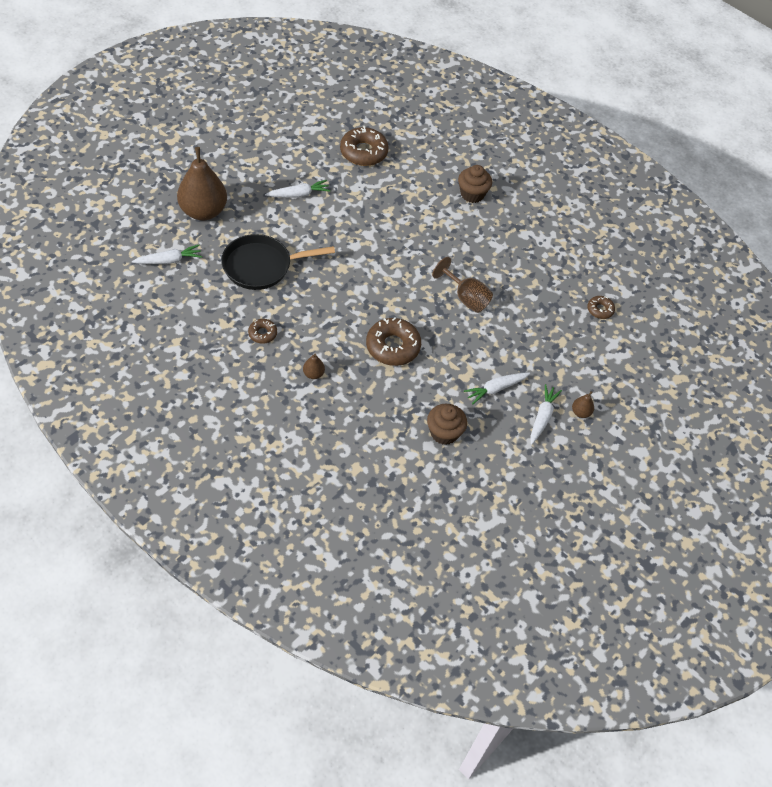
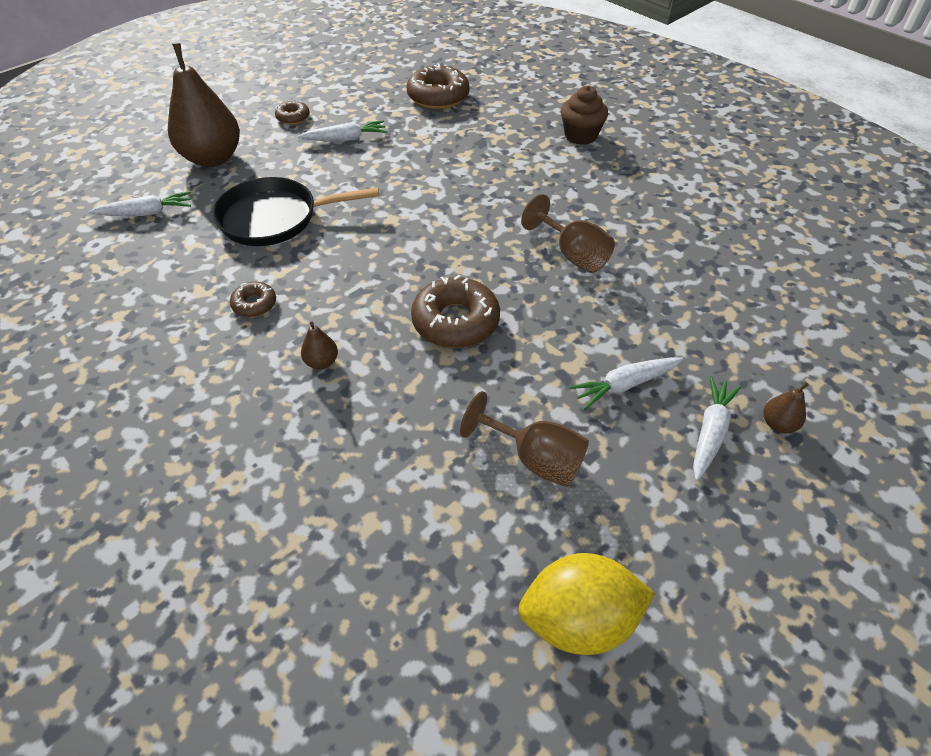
camera: 10 degrees right, 5 degrees down
brown cupcake [427,404,467,445] -> brown goblet [460,391,589,487]
brown donut [587,296,615,319] -> brown donut moved to [275,101,310,125]
none -> yellow lemon [518,553,655,655]

